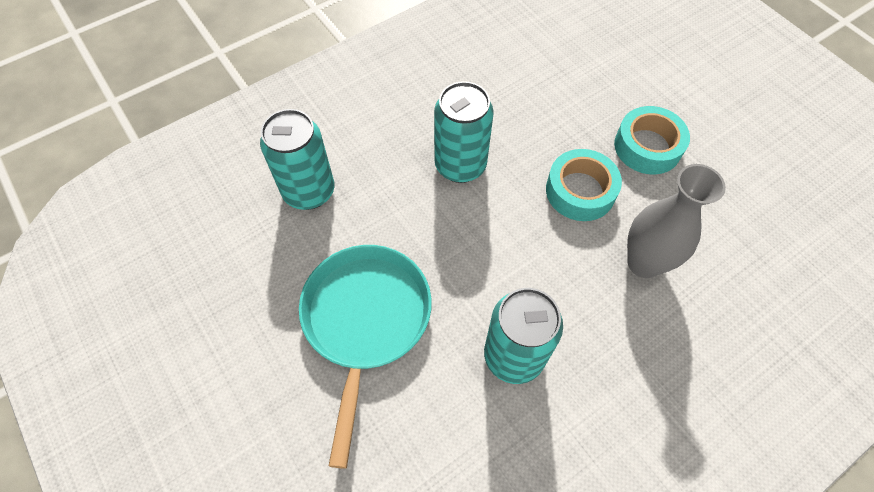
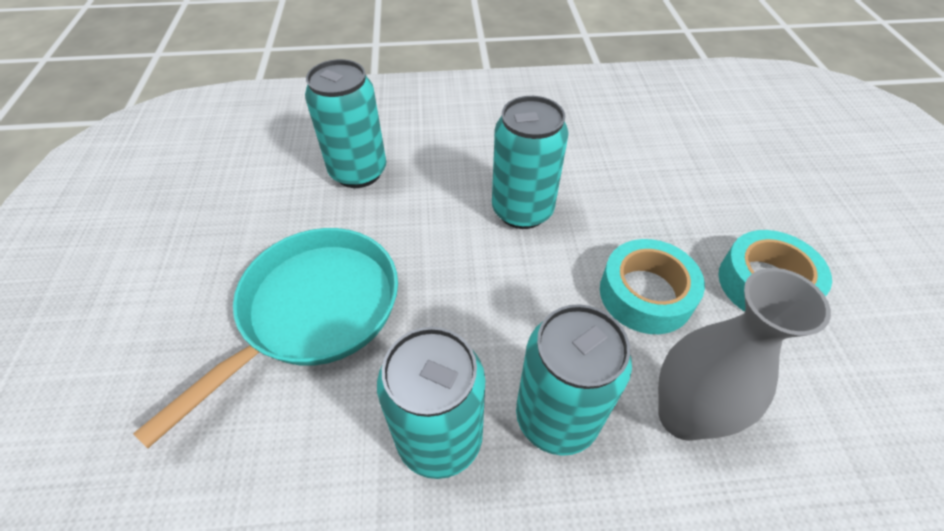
camera: 30 degrees right, 10 degrees down
none -> turquoise can [516,304,632,456]

